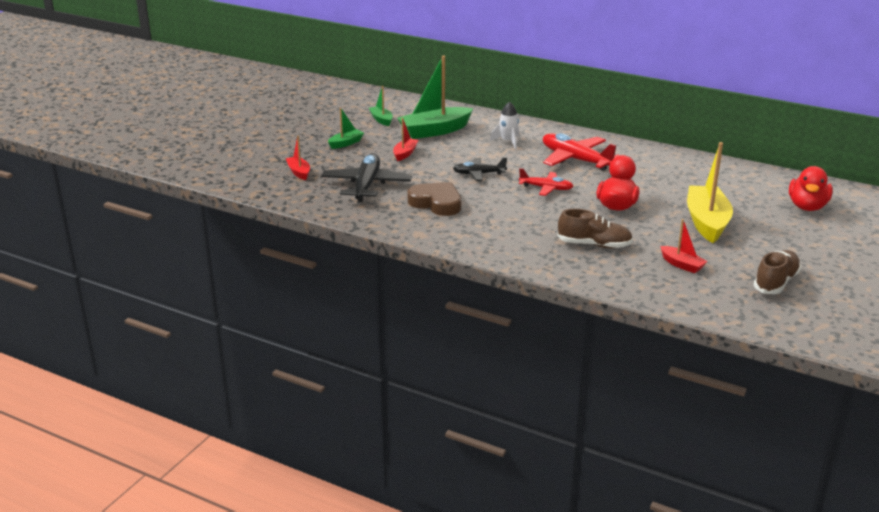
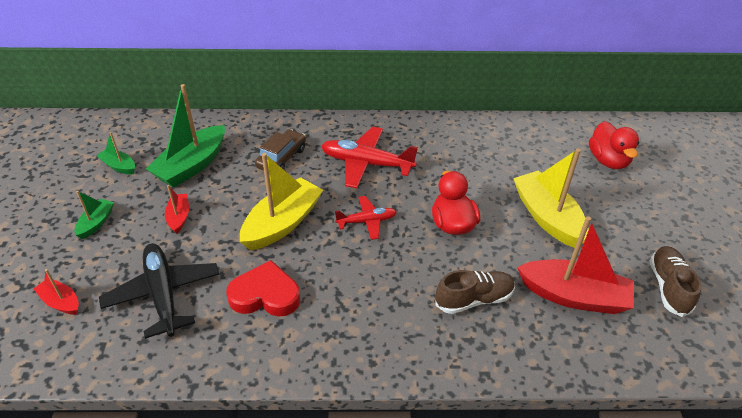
camera: 30 degrees left, 15 degrees up
brown heart [408,182,461,216] -> red heart [226,260,300,317]
black plane [453,158,507,181] -> yellow boat [240,153,323,250]
white rocket [490,101,519,149] -> brown car [255,129,306,171]
red boat [660,219,708,273] -> red boat [517,216,634,314], size x1.99

